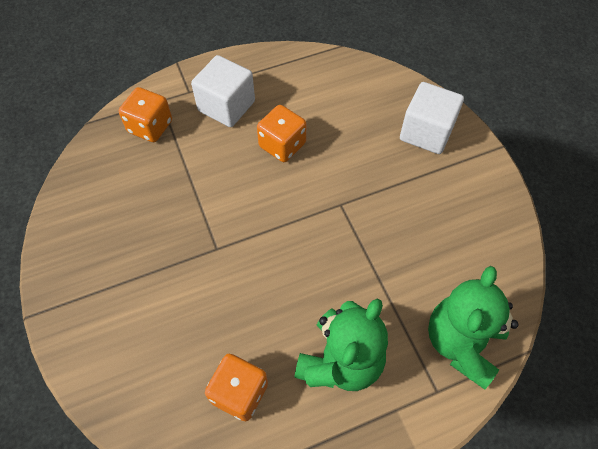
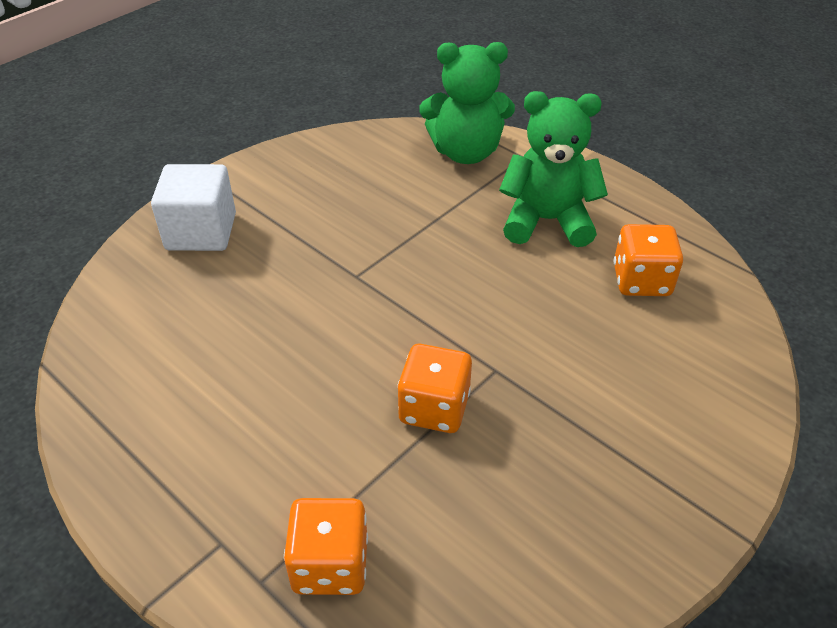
camera: 115 degrees left, 15 degrees down
white cube [191,55,255,127] -> none
orange dice [257,105,306,162] -> orange dice moved to [397,344,472,433]

